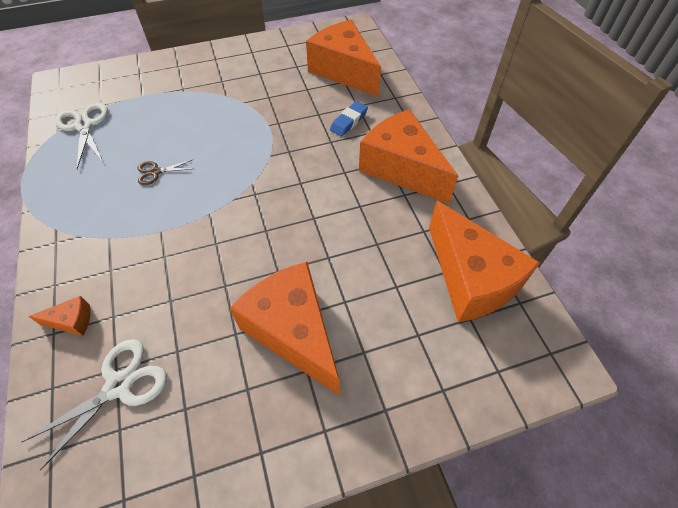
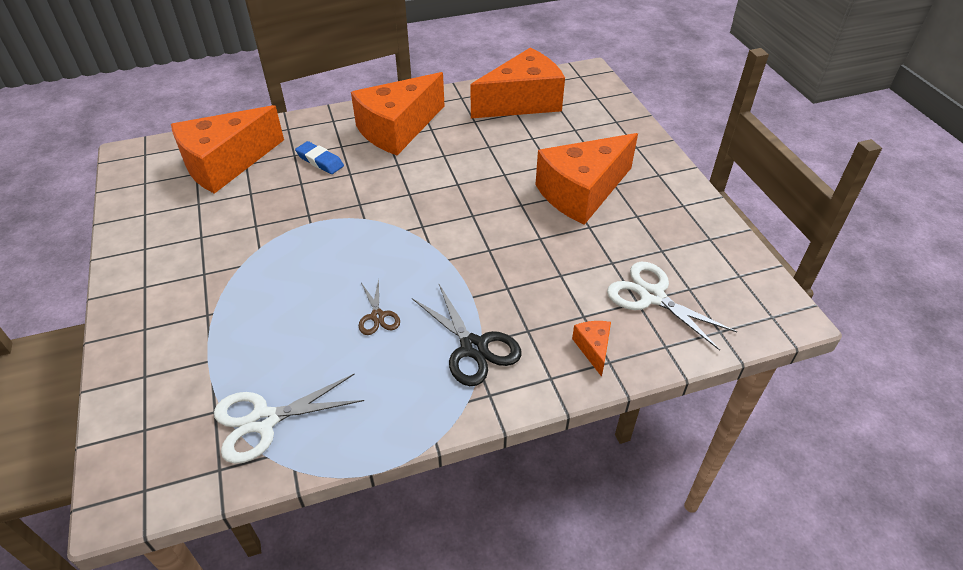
camera: 90 degrees left, 10 degrees down
none -> black scissors [412,284,521,386]

